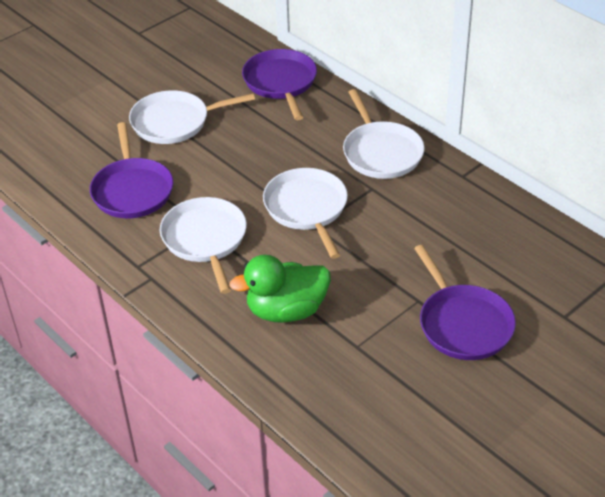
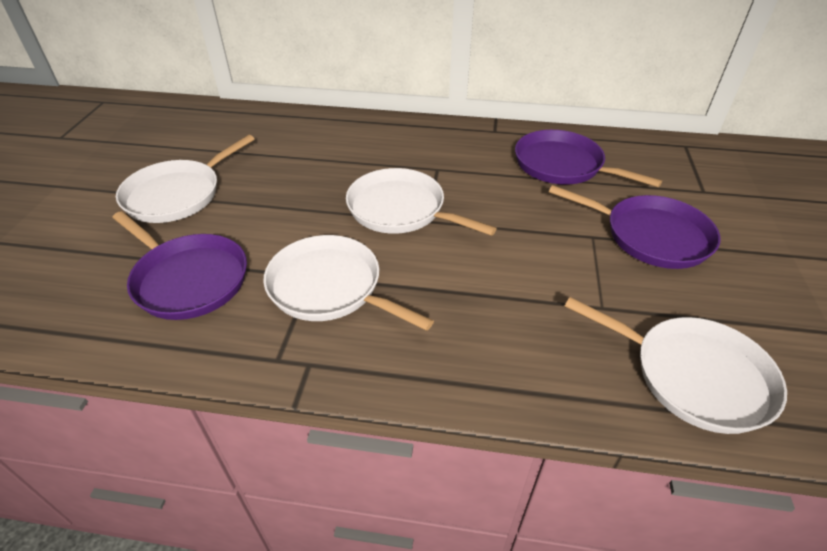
camera: 40 degrees left, 0 degrees up
green duck [229,255,331,323] -> none
purple pan [242,49,317,120] -> purple pan moved to [515,130,662,187]
white pan [343,89,425,179] -> white pan moved to [564,297,787,434]

